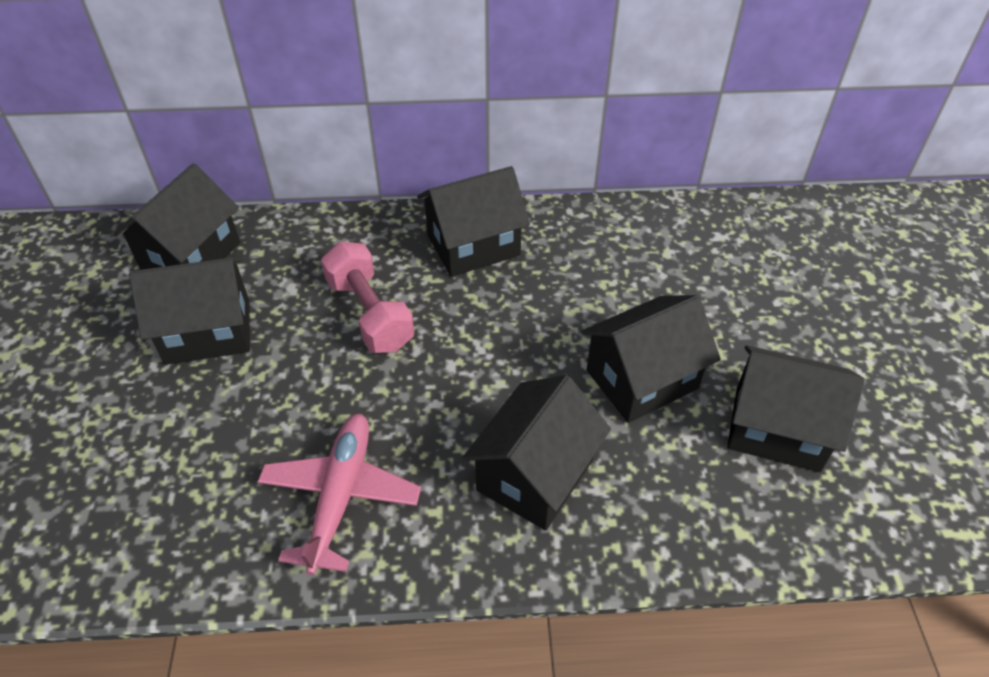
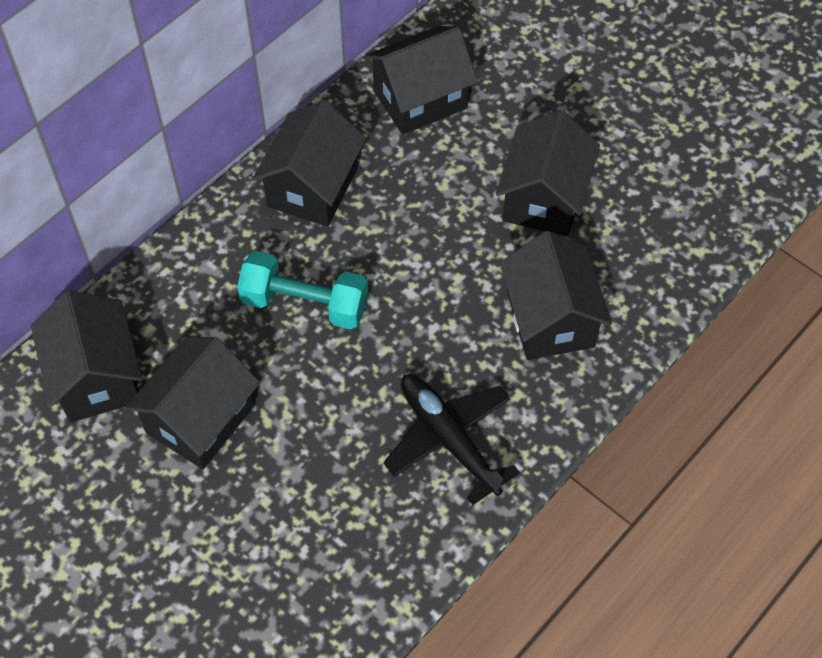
camera: 45 degrees left, 10 degrees up
pink plane [258,414,421,575] -> black plane [383,374,520,505]
pink dumbbell [321,242,414,353] -> turquoise dumbbell [237,251,368,329]
black house [727,345,865,472] -> black house moved to [365,26,478,135]

